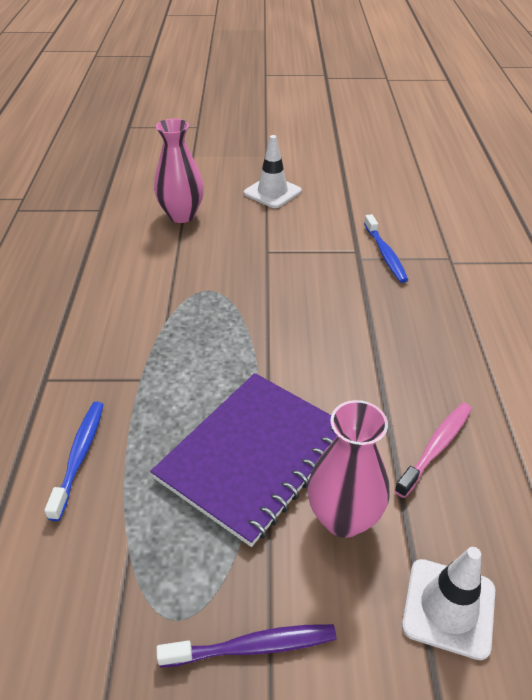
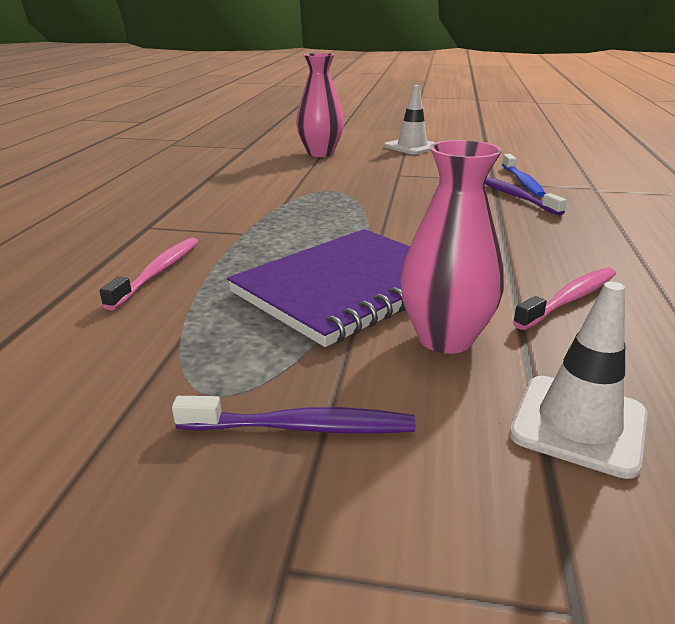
camera: 10 degrees right, 15 degrees down
blue toothbrush [44,402,104,521] -> pink toothbrush [100,238,198,310]
none -> purple toothbrush [485,177,567,216]

